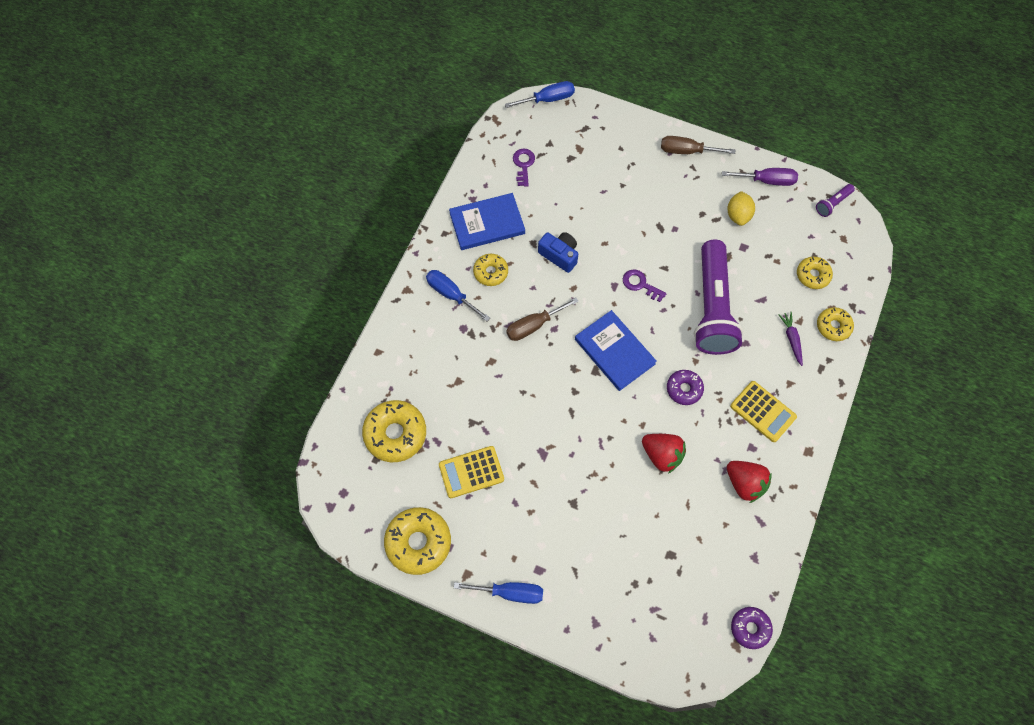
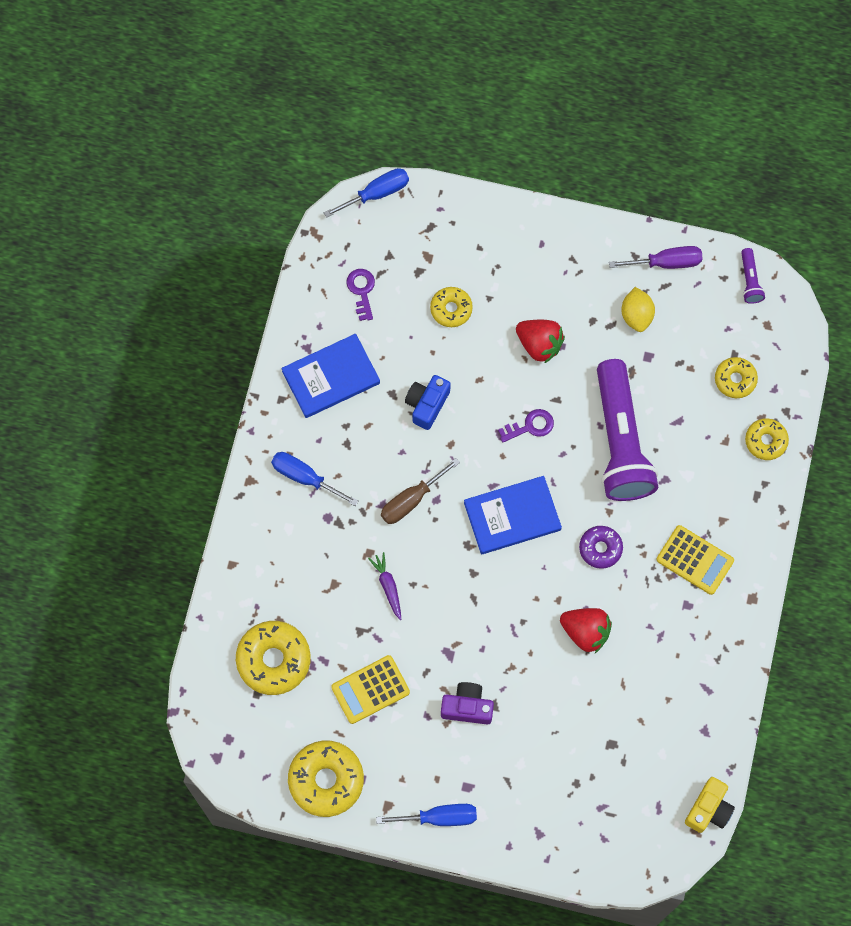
camera: 10 degrees left, 5 degrees up
yellow donut [473,254,508,286] -> yellow donut moved to [430,287,473,327]
blue camera [538,232,578,273] -> blue camera turned 90 degrees counterclockwise [405,375,451,430]
blue book [575,310,657,391] -> blue book turned 60 degrees counterclockwise [464,476,562,554]
purple key [623,269,667,302] -> purple key turned 135 degrees clockwise [498,409,554,443]
brown screwdriver [661,136,735,154] -> none
red strawberry [727,461,772,503] -> red strawberry moved to [516,320,565,364]
purple donut [731,607,773,649] -> yellow camera [685,777,735,833]
purple carrot [778,312,803,366] -> purple carrot moved to [368,552,401,620]
purple flashlight [816,184,855,217] -> purple flashlight turned 45 degrees counterclockwise [741,248,765,304]
none -> purple camera [441,682,494,725]

